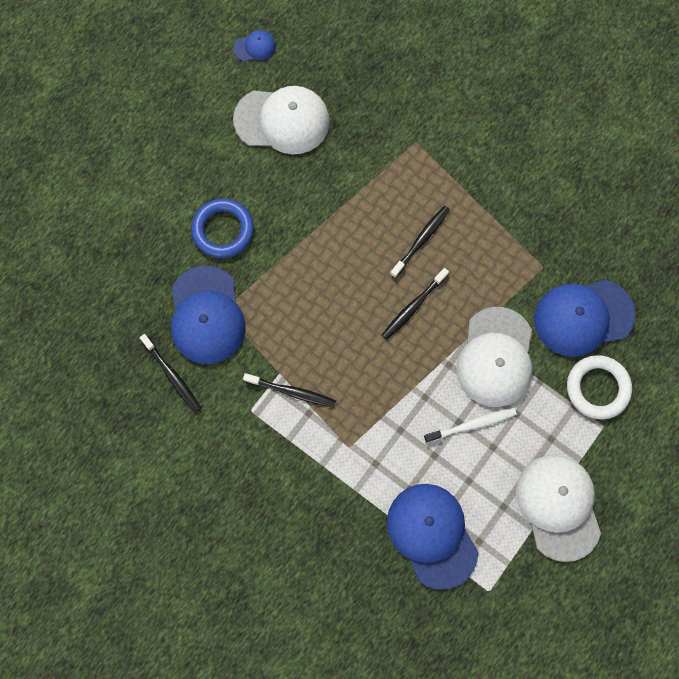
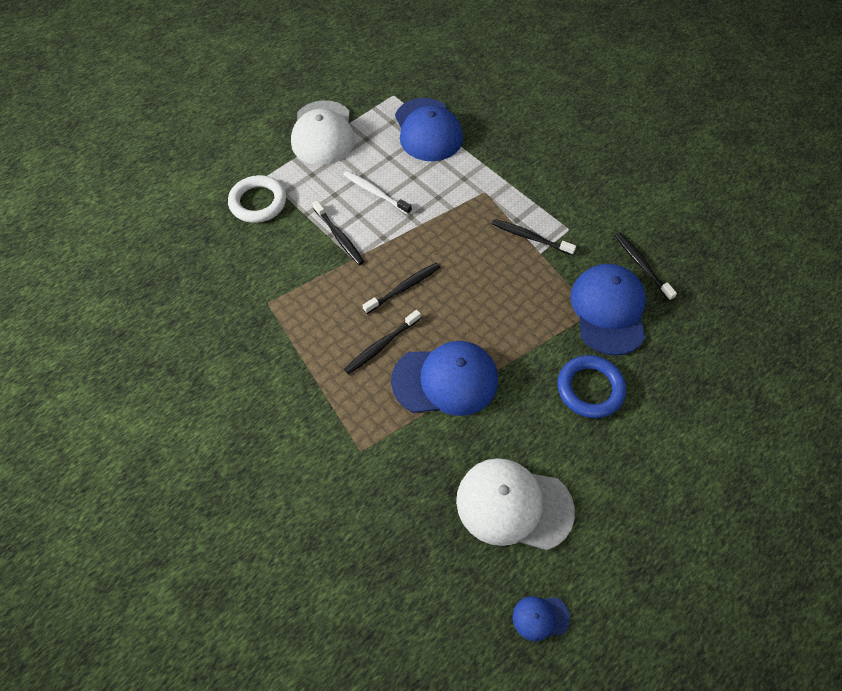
camera: 170 degrees left, 15 degrees down
white toothbrush [424,408,517,443] -> white toothbrush turned 45 degrees clockwise [343,171,412,215]
white cap [457,307,532,407] -> black toothbrush [312,200,364,265]
blue cap [534,280,635,357] -> blue cap moved to [391,341,498,416]

